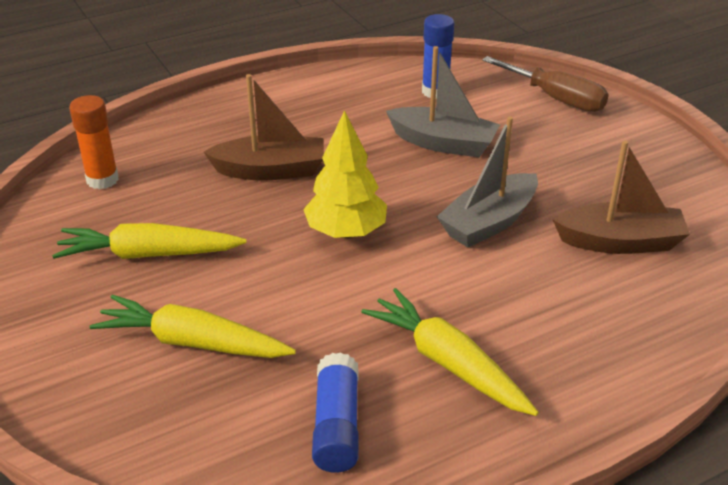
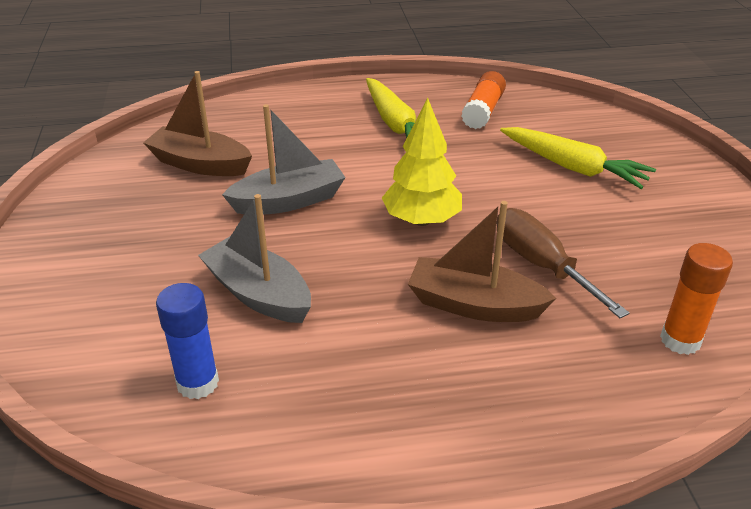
camera: 160 degrees left, 0 degrees up
yellow carrot [52,223,247,259] -> none
blue glue stick [312,352,359,473] -> orange glue stick [461,71,506,129]
brown screwdriver [482,56,609,112] -> brown screwdriver moved to [496,208,629,318]

